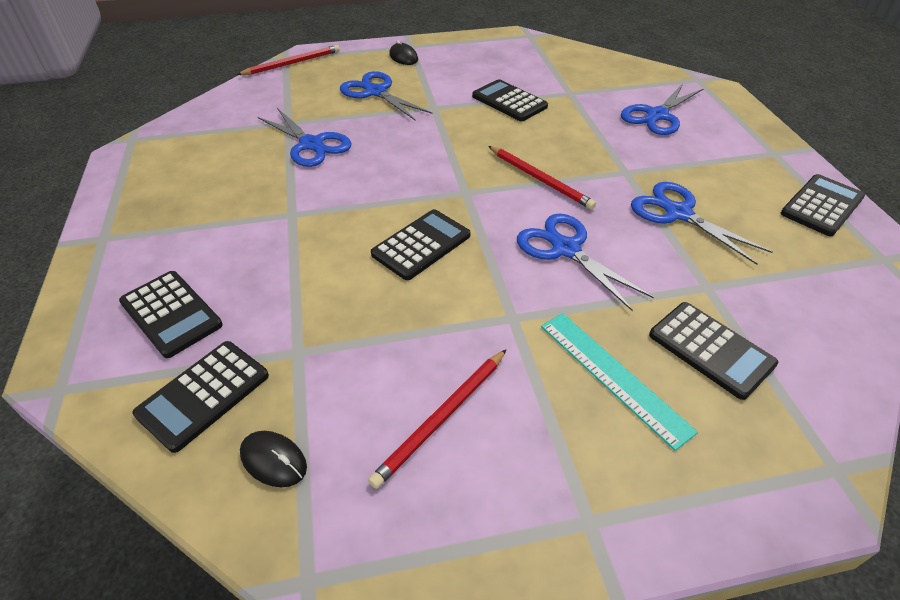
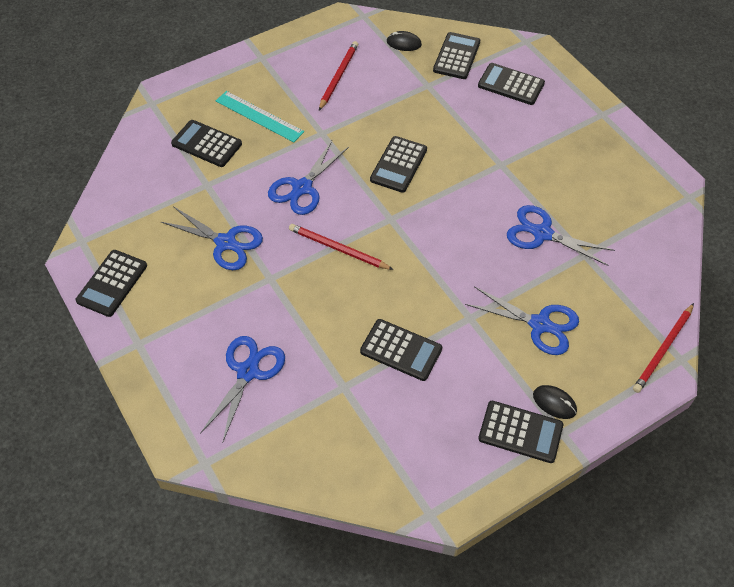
camera: 160 degrees right, 10 degrees up
blue scissors [517,213,654,311] -> blue scissors turned 90 degrees clockwise [268,140,349,215]
none -> black calculator [478,401,563,463]

